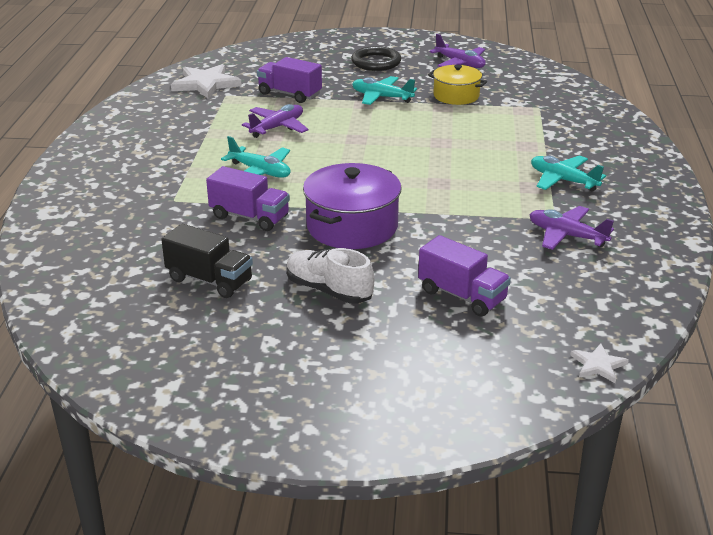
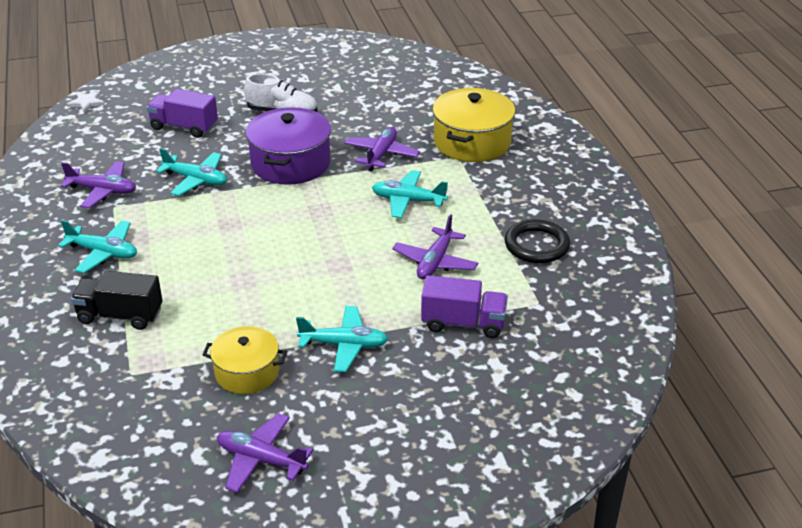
camera: 160 degrees right, 5 degrees up
black truck [161,224,253,298] -> black truck moved to [71,271,163,330]
white star [171,64,242,99] -> none
purple truck [206,166,290,231] -> purple plane [344,127,420,171]
black ring [351,46,401,71] -> black ring moved to [505,219,570,263]
none -> turquoise plane [156,148,227,196]
none -> yellow pot [432,88,515,162]

